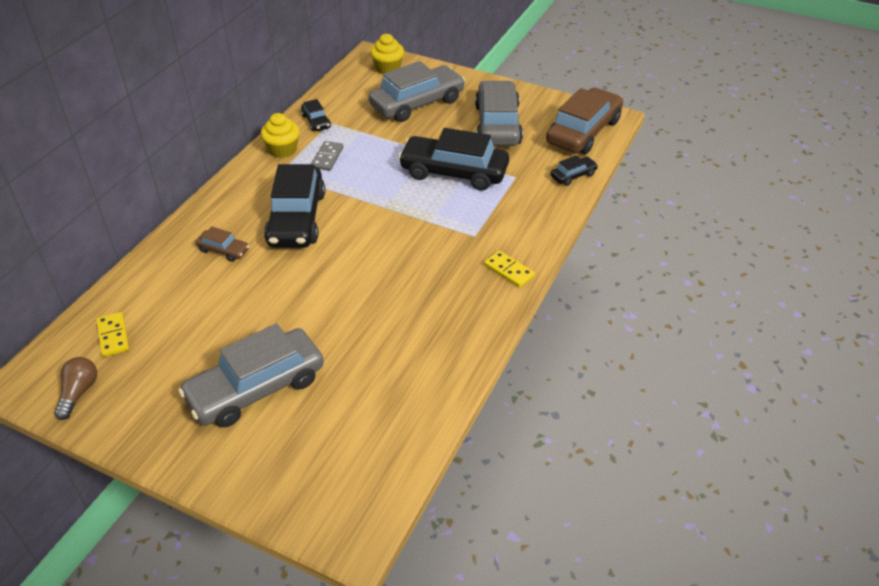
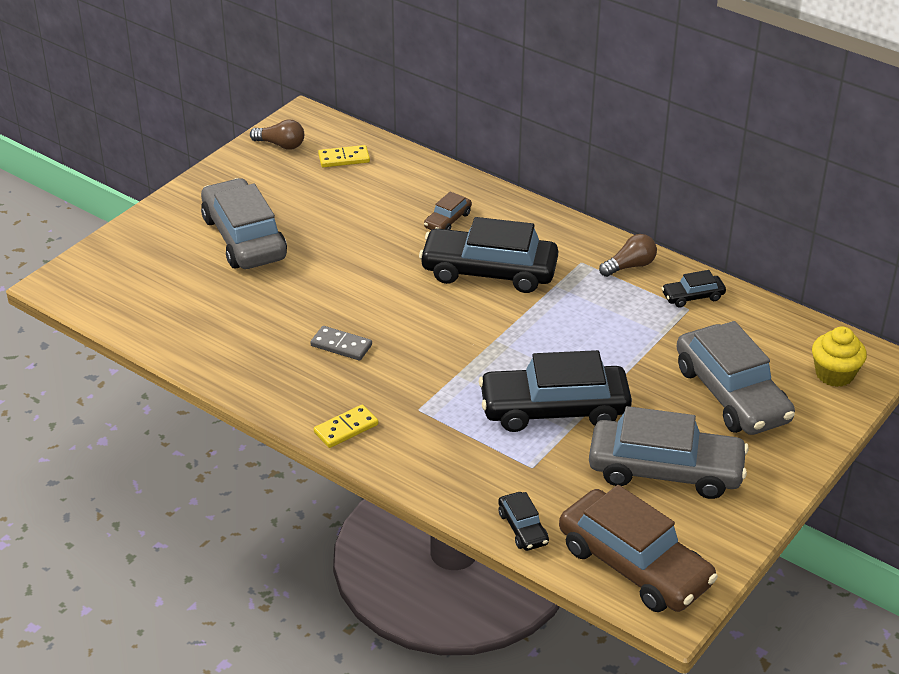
camera: 100 degrees right, 5 degrees down
yellow cupcake [261,113,300,158] -> brown light bulb [599,234,657,277]
grey domino [311,141,343,171] -> grey domino moved to [310,326,372,361]
black car [398,128,509,191] -> black car turned 120 degrees counterclockwise [479,350,632,432]

